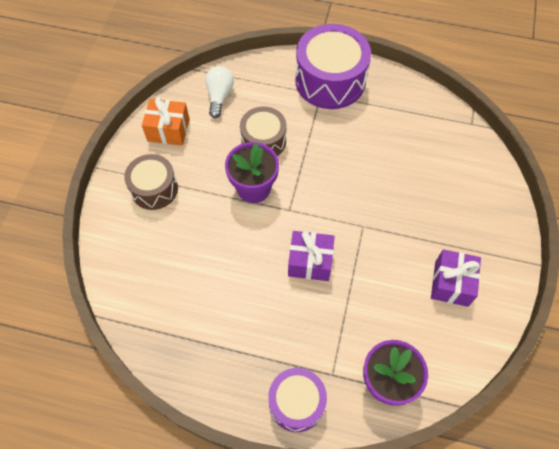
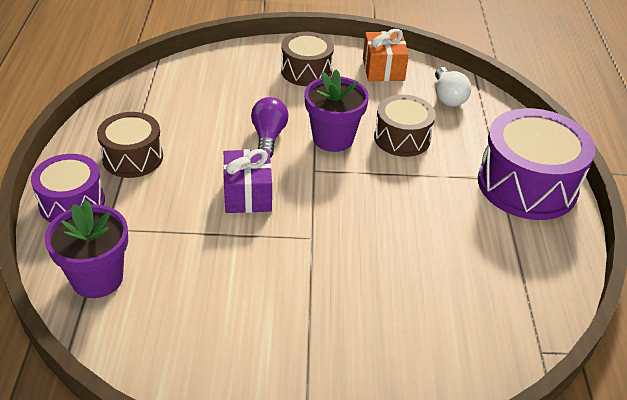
camera: 75 degrees right, 20 degrees down
white light bulb [205,66,234,118] -> white light bulb turned 90 degrees clockwise [435,67,471,107]
purple gift [431,249,481,307] -> none
none -> brown drum [97,112,163,178]
none -> purple light bulb [251,97,288,158]

